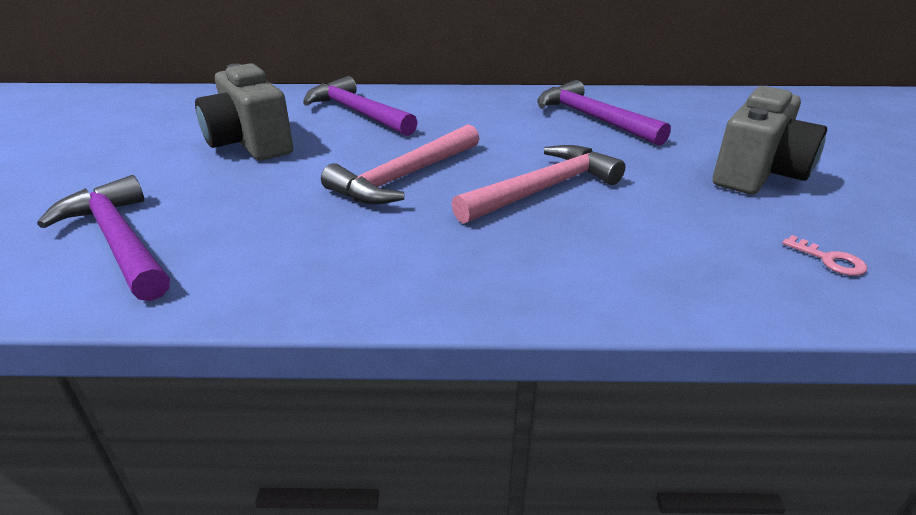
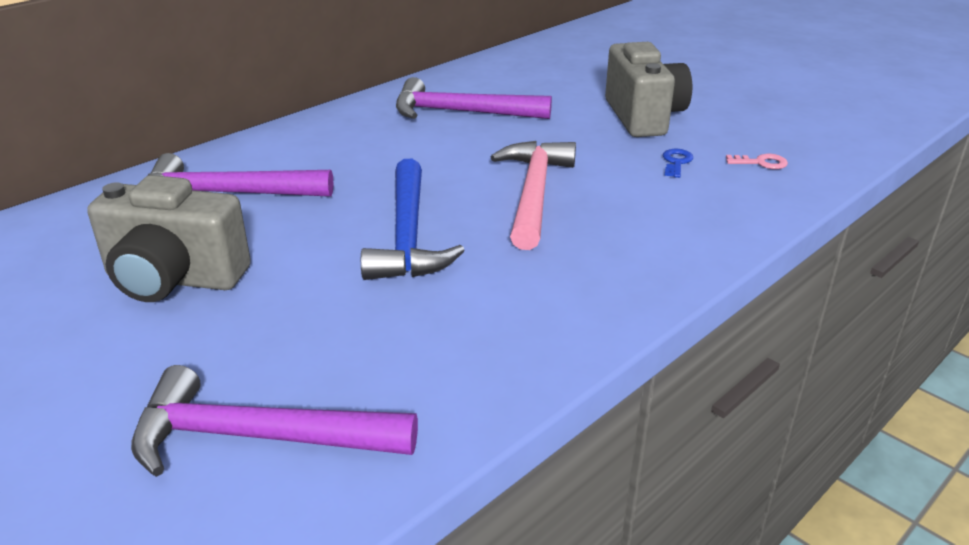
camera: 45 degrees left, 0 degrees up
pink hammer [321,124,479,204] -> blue hammer [361,159,465,280]
none -> blue key [663,149,693,178]

